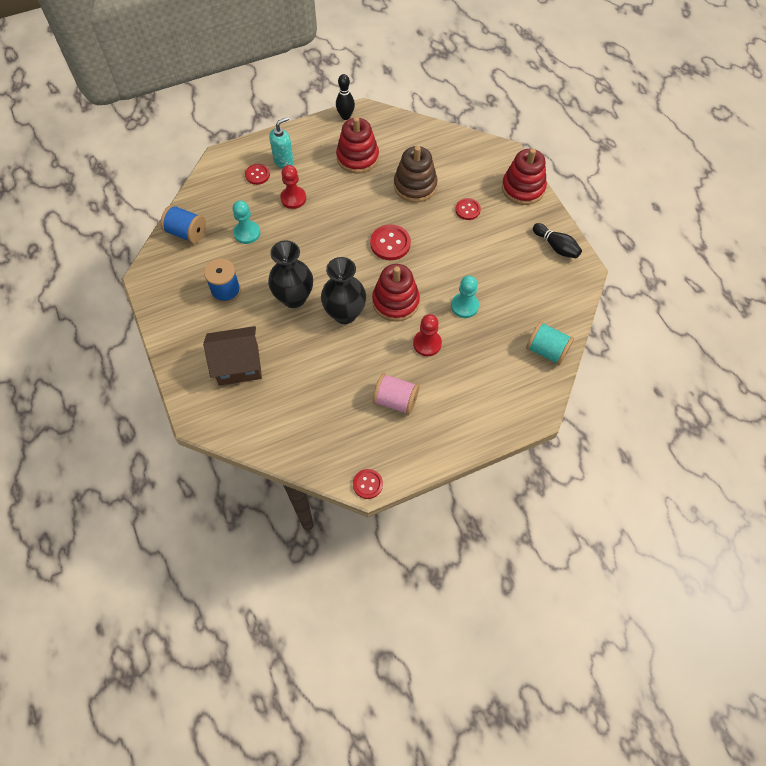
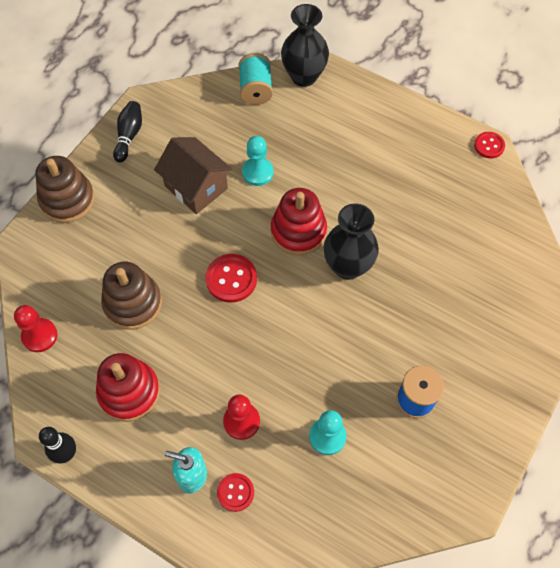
camera: 125 degrees left, 0 degrees up
blue spool [160,205,206,244] -> none
brown house [203,326,262,386] -> brown house moved to [154,137,232,214]
black vase [268,240,313,308] -> black vase moved to [281,4,329,87]
pink spool [373,373,419,415] -> none
red pawn [413,314,442,356] -> red pawn moved to [14,305,57,352]
red button [455,198,481,220] -> none
red stacking toy [502,148,547,205] -> brown stacking toy [35,156,95,223]

